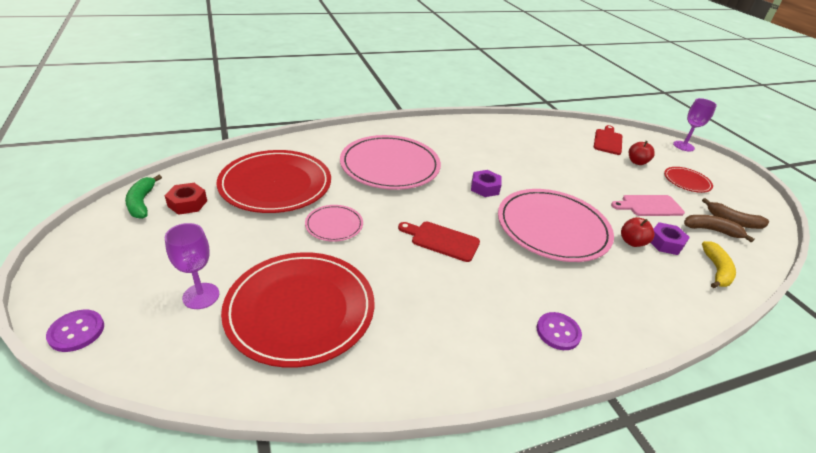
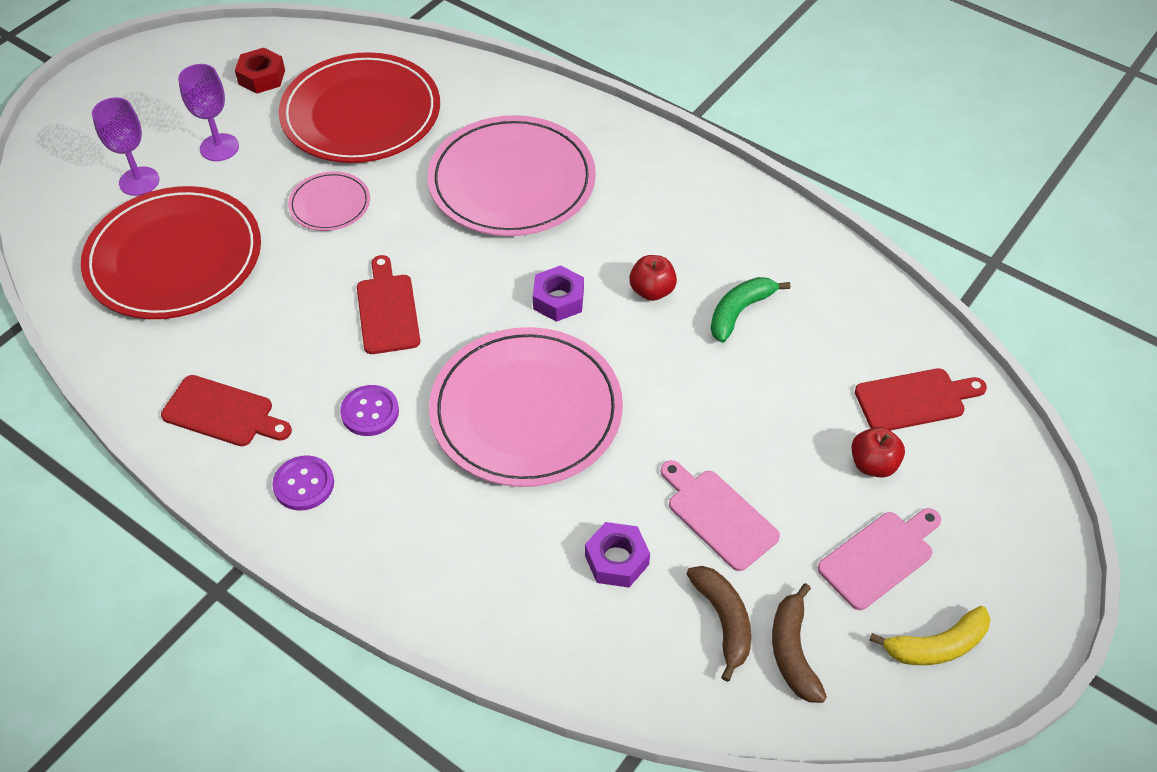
camera: 60 degrees right, 15 degrees up
purple button [46,310,104,352] -> purple button moved to [340,385,399,436]
green banana [125,175,162,219] -> green banana moved to [711,277,790,343]
red apple [621,217,654,247] -> red apple moved to [629,255,677,301]
red plate [664,167,713,193] -> pink cutting board [818,508,941,610]
purple goblet [673,98,717,151] -> purple goblet moved to [178,64,239,161]
yellow banana [702,241,736,288] -> yellow banana moved to [869,606,990,665]
none -> red cutting board [161,375,292,446]

